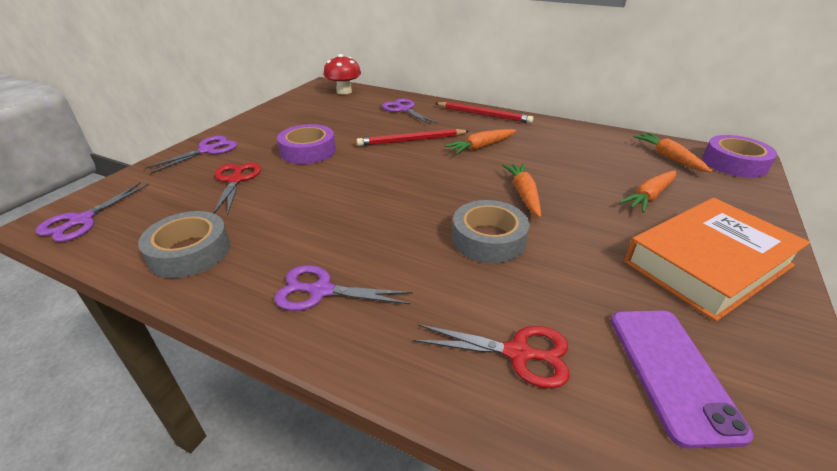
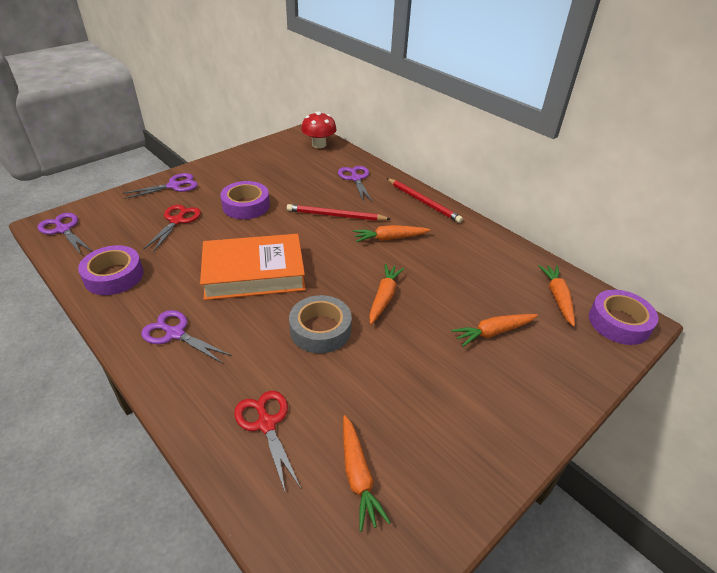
camera: 20 degrees right, 5 degrees up
purple scissors [36,183,149,242] -> purple scissors turned 90 degrees clockwise [38,213,93,254]
grey tape [138,211,230,278] -> purple tape [78,245,143,295]
red scissors [413,324,570,388] -> red scissors turned 150 degrees counterclockwise [234,391,301,492]
purple phone [611,311,754,449] -> orange carrot [343,415,391,532]
orange book [624,198,810,321] -> orange book moved to [200,234,306,300]

